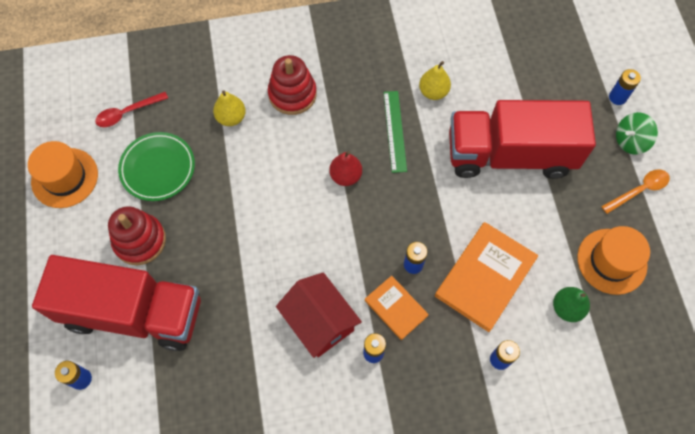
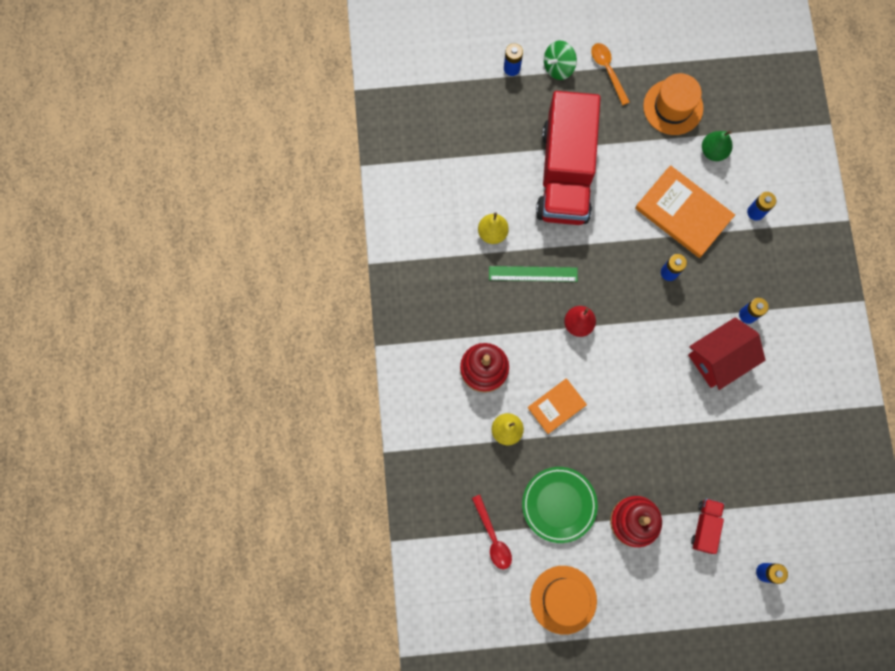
camera: 85 degrees left, 10 degrees up
red truck [32,255,201,351] -> red truck [691,498,724,554], size x0.40
orange book [365,276,429,340] -> orange book moved to [528,378,587,434]
green spinning top [616,112,658,154] -> green spinning top turned 75 degrees clockwise [544,41,577,80]

